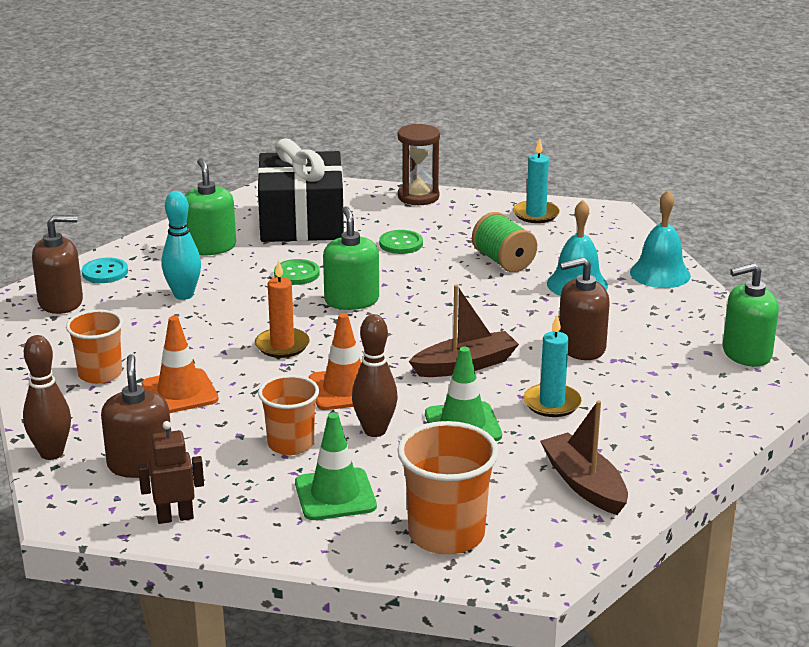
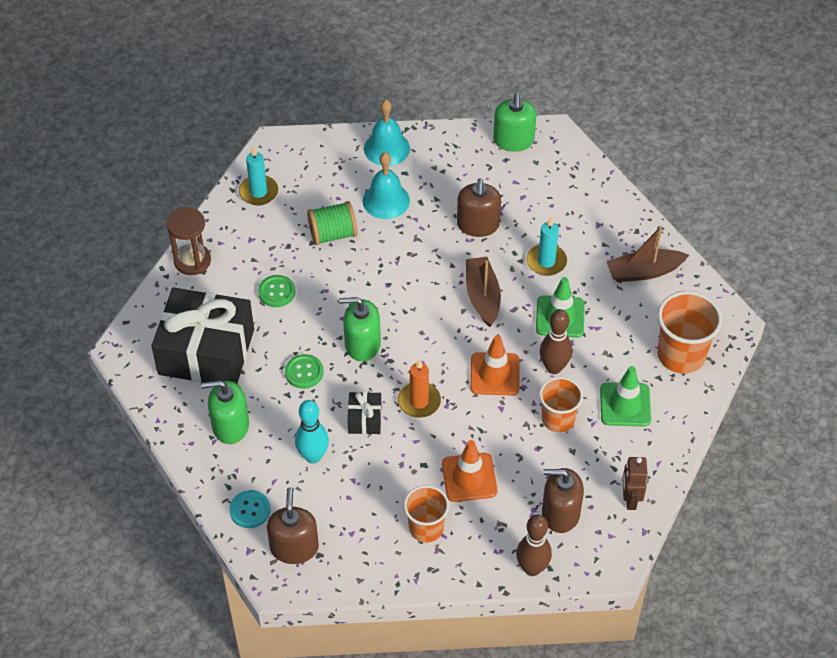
camera: 75 degrees left, 25 degrees up
none -> black gift [348,392,381,434]

